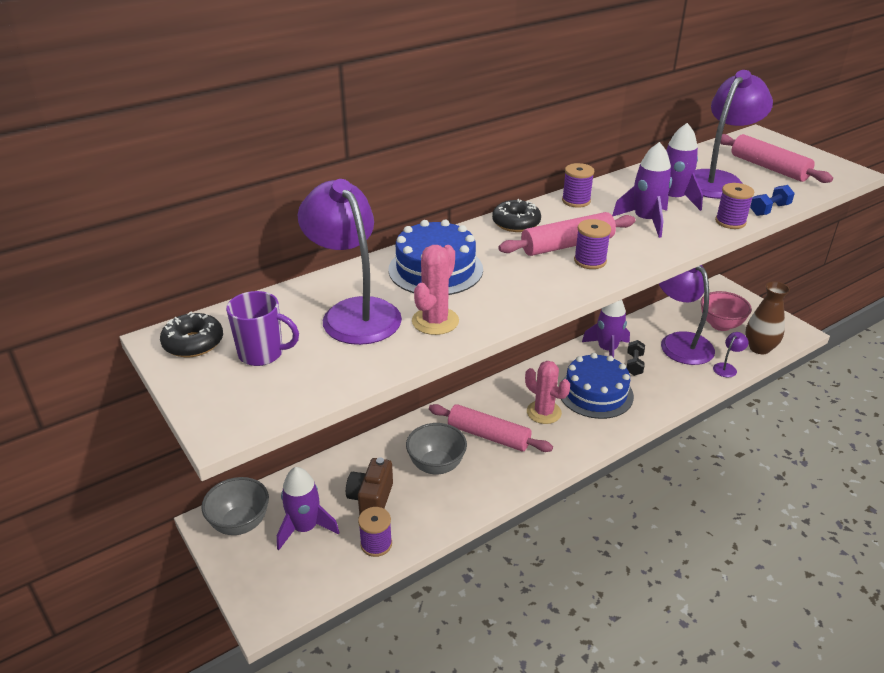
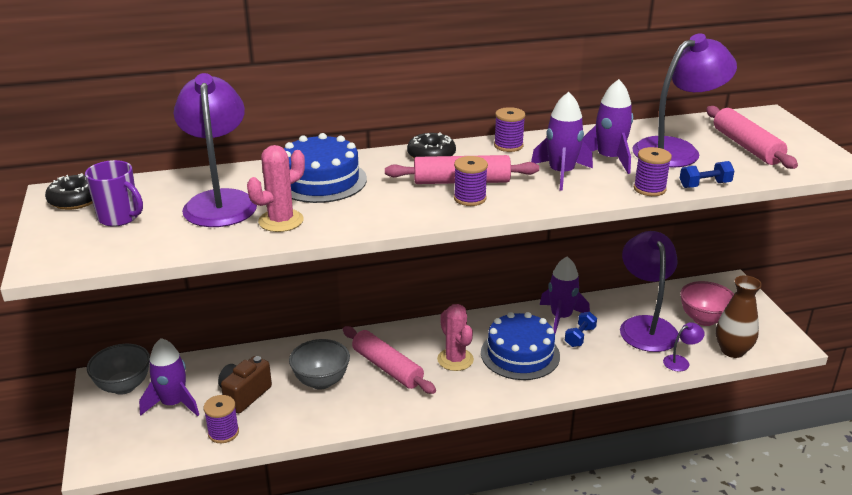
camera: 20 degrees right, 5 degrees down
black dumbbell [627,340,645,376] -> blue dumbbell [565,312,597,347]

